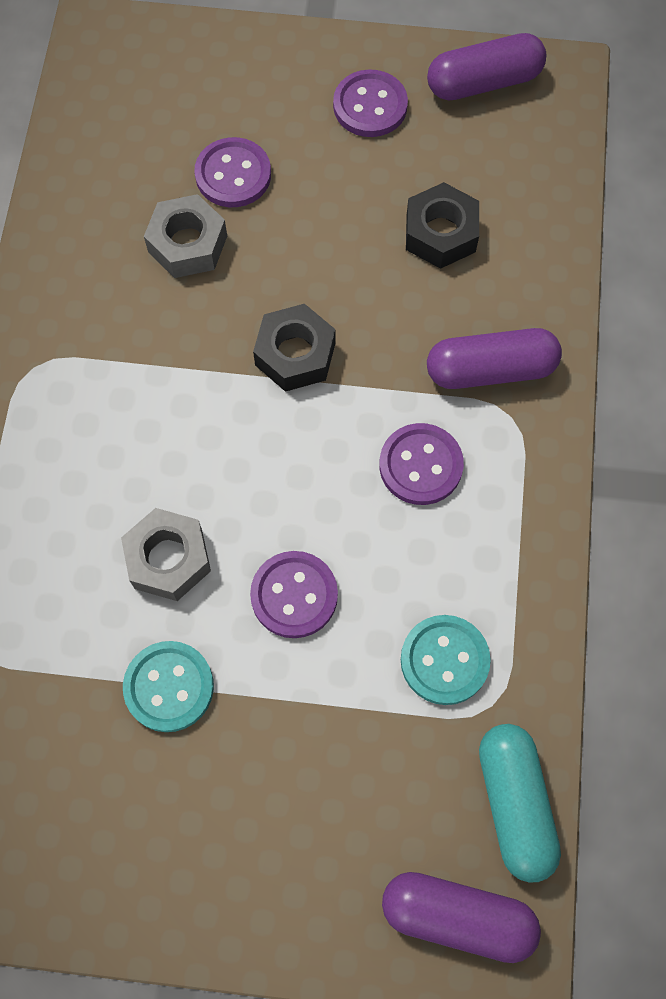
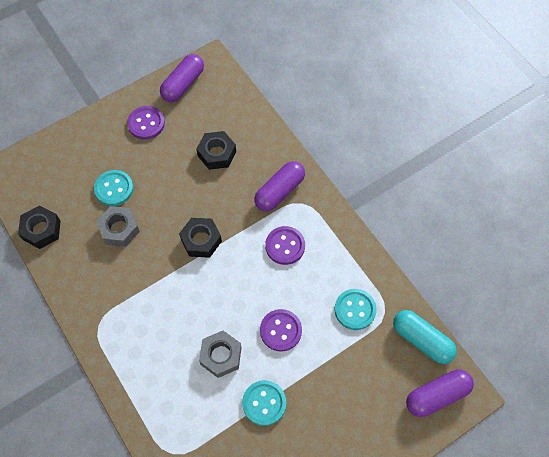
camera: 40 degrees left, 5 degrees down
purple button [194,137,271,207] -> turquoise button [94,170,133,206]
none -> black nut [18,205,61,249]

